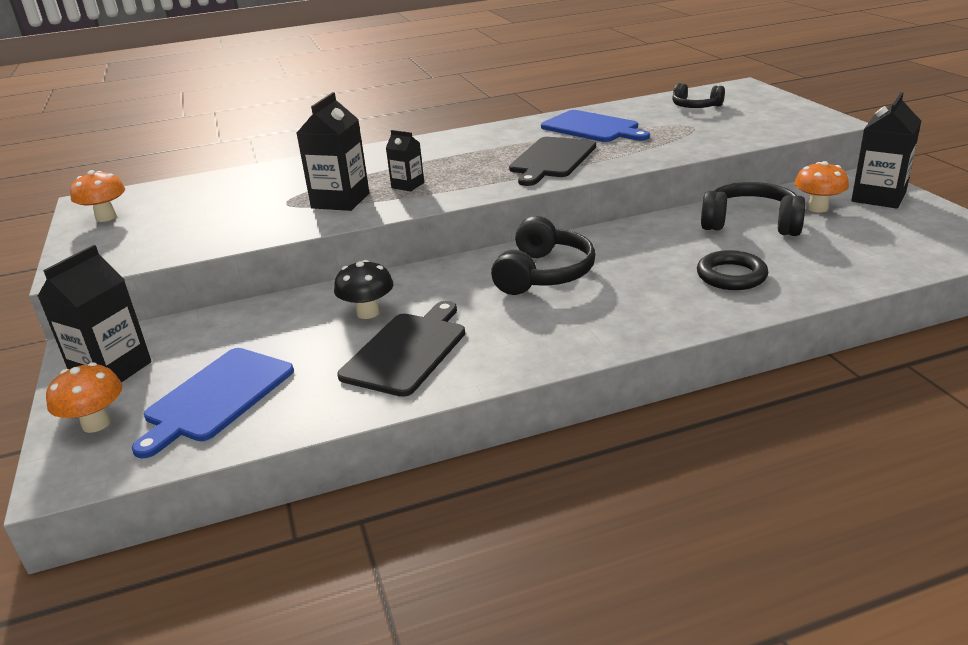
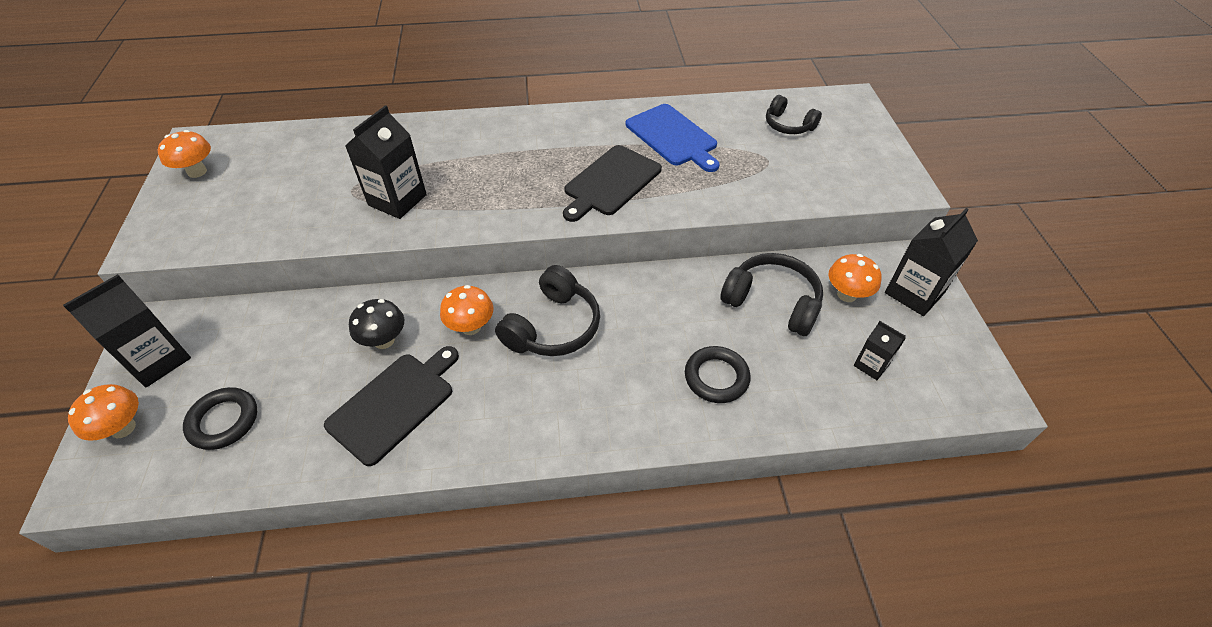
camera: 10 degrees right, 20 degrees up
blue cutting board [132,348,294,458] -> black ring [183,387,257,450]
black carton [386,130,424,191] -> black carton moved to [854,321,906,380]
none -> orange mushroom [440,285,493,335]

